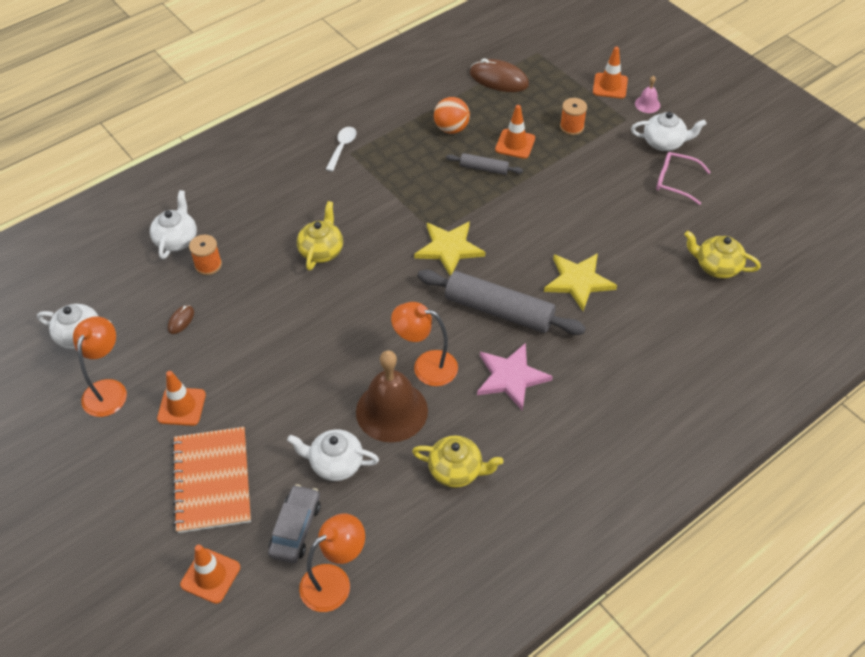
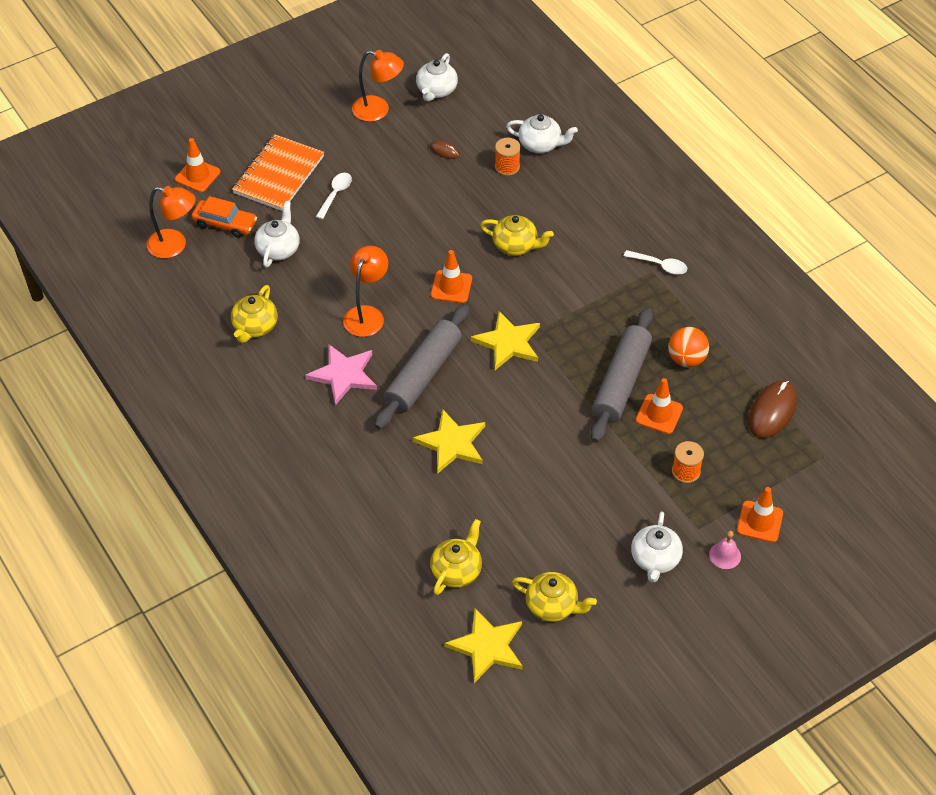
camera: 95 degrees right, 0 degrees up
orange traffic cone [157,371,206,426] -> orange traffic cone moved to [431,250,472,303]
orange notebook [172,427,251,533] -> orange notebook turned 60 degrees counterclockwise [232,134,324,211]
grey car [268,484,321,563] -> orange car [192,196,257,238]
orange lamp [299,514,365,612] -> orange lamp turned 45 degrees counterclockwise [147,186,196,258]
brown bell [356,351,428,442] -> none
grey rolling pin [446,153,523,175] -> grey rolling pin [591,308,653,443], size x2.02
pink glasses [656,152,711,205] -> none
none -> white spoon [316,173,352,220]
none -> yellow star [445,608,523,683]
none -> yellow teapot [512,572,597,622]

